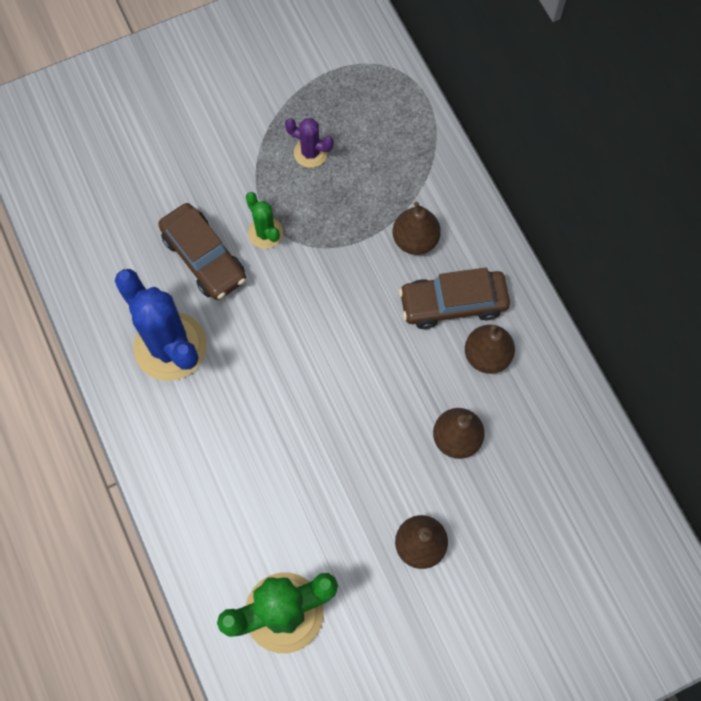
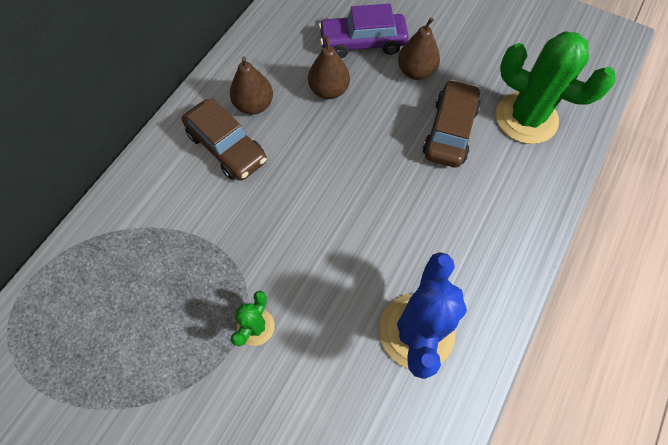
camera: 125 degrees left, 5 degrees down
brown car [158,203,246,300] -> brown car moved to [423,80,481,168]
purple cactus [285,118,334,168] -> none
brown pear [393,202,441,255] -> none
none -> purple car [318,4,409,58]

